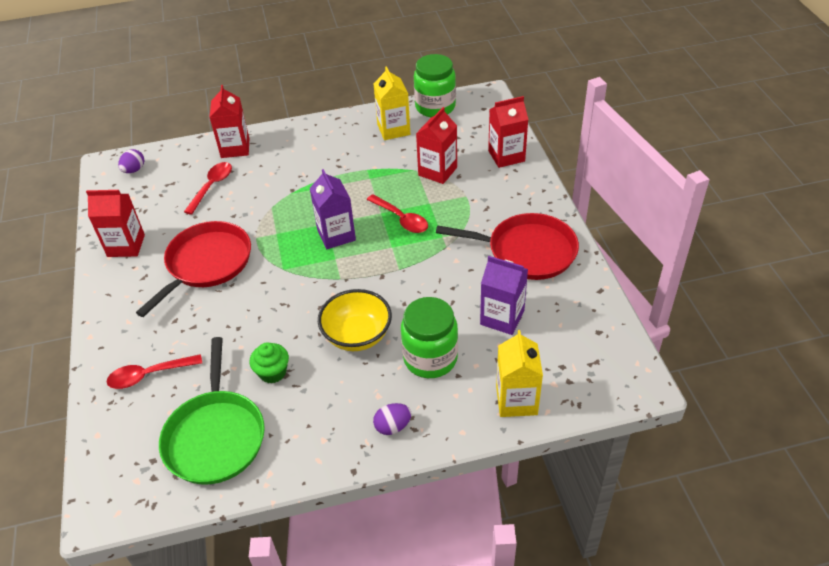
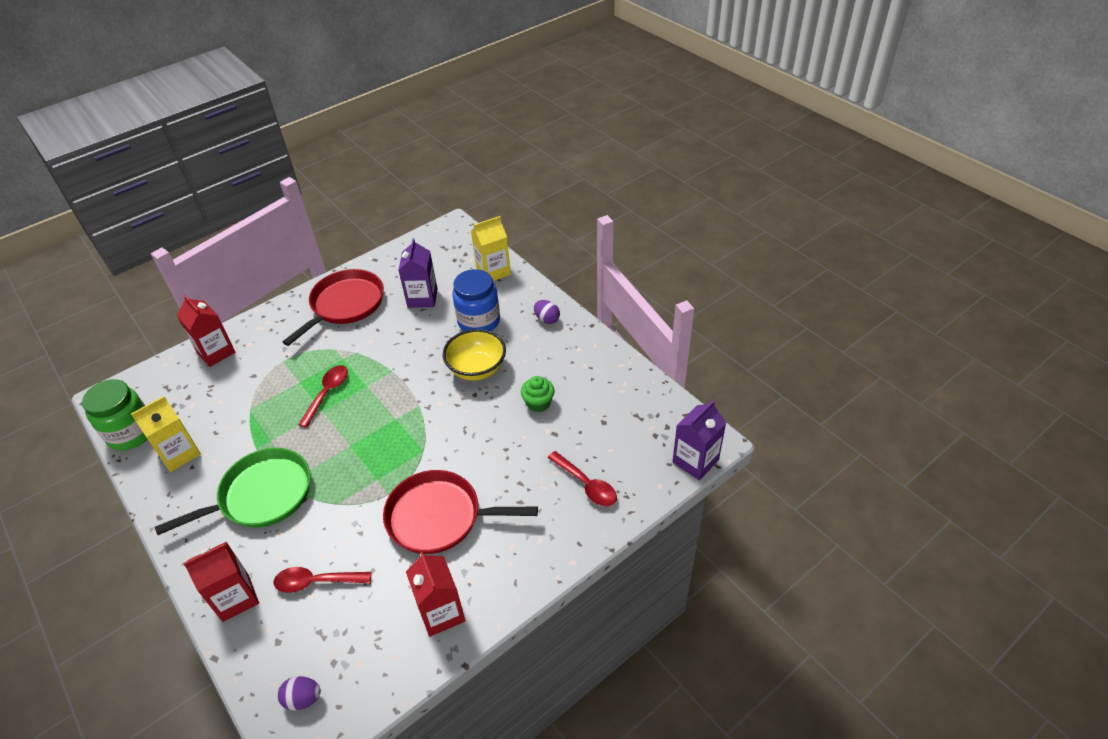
camera: 115 degrees left, 0 degrees up
green pan [159,337,265,485] -> green pan moved to [155,448,311,535]
purple carton [310,169,356,249] -> purple carton moved to [672,400,726,480]
green jar [401,297,458,378] -> blue jar [452,269,500,331]
red carton [416,107,457,184] -> none
red pan [436,213,579,280] -> red pan turned 45 degrees clockwise [282,269,384,346]

